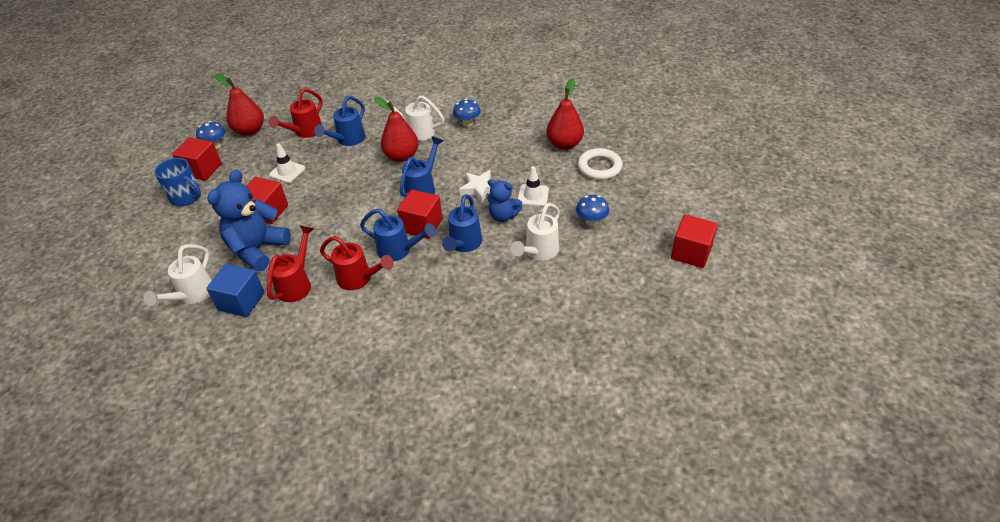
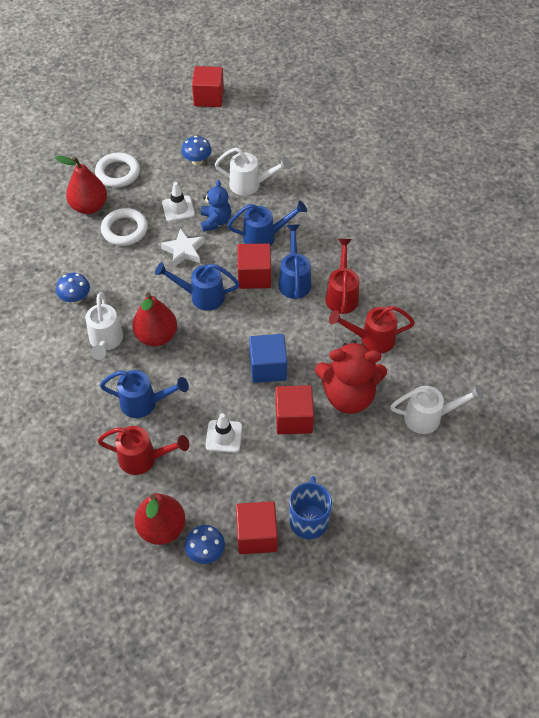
camera: 115 degrees left, 10 degrees up
blue cube [206,264,265,317] -> blue cube moved to [249,334,287,383]
blue teddy bear [207,170,291,272] -> red teddy bear [315,340,387,414]
none -> white ring [101,208,148,246]

